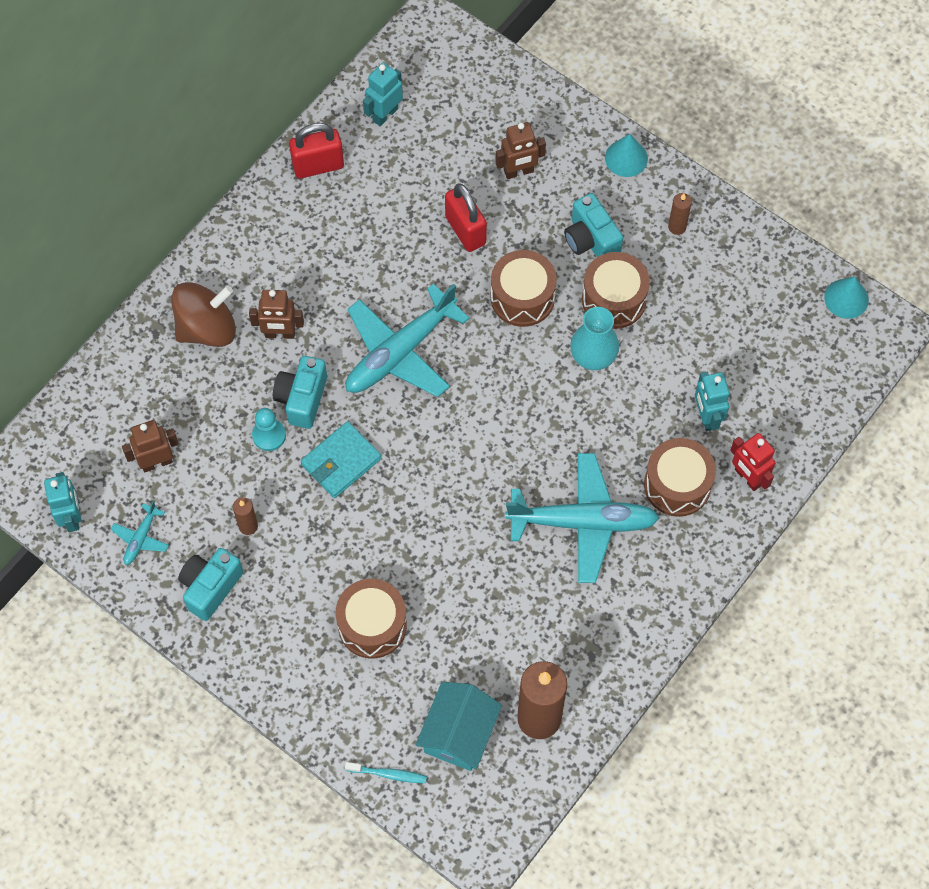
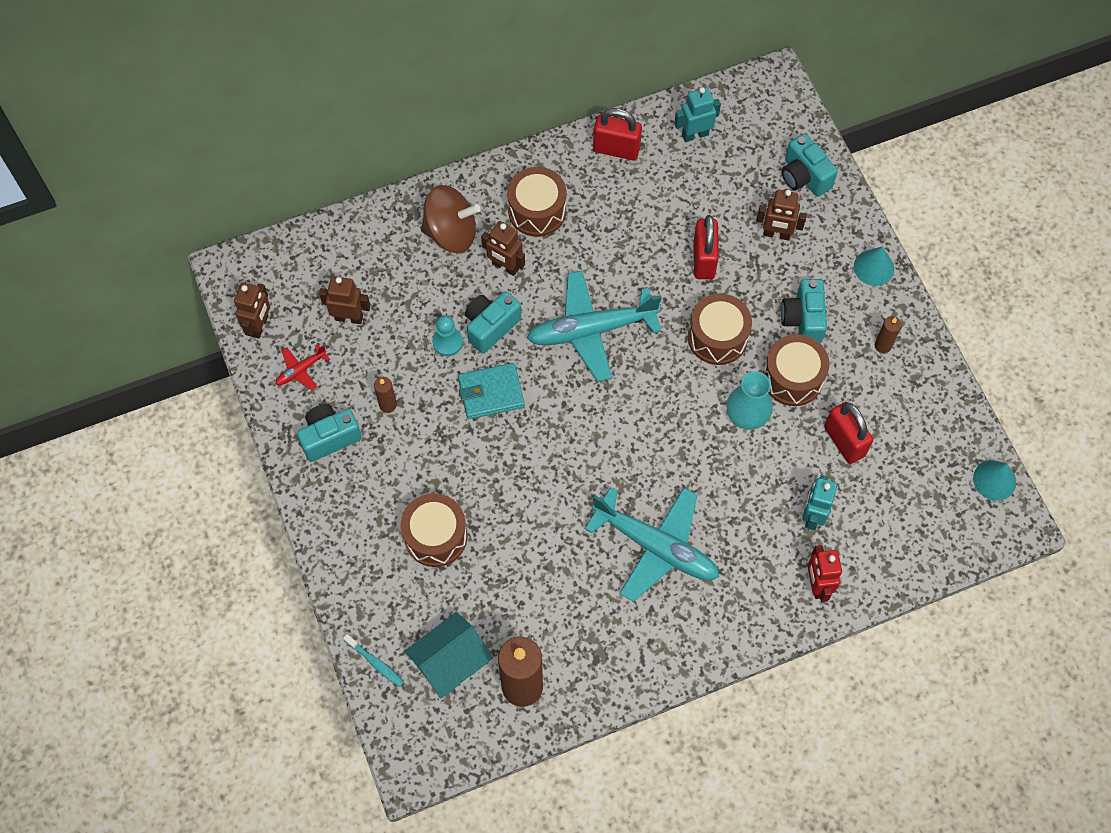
camera: 30 degrees right, 0 degrees up
turquoise robot [44,472,81,532] -> brown robot [234,282,270,339]
turquoise plane [111,501,169,565] -> red plane [275,344,330,390]
brown drum [644,438,716,517] -> brown drum moved to [507,167,567,237]
none -> turquoise camera [782,133,838,197]
none -> red padlock [824,402,873,464]

